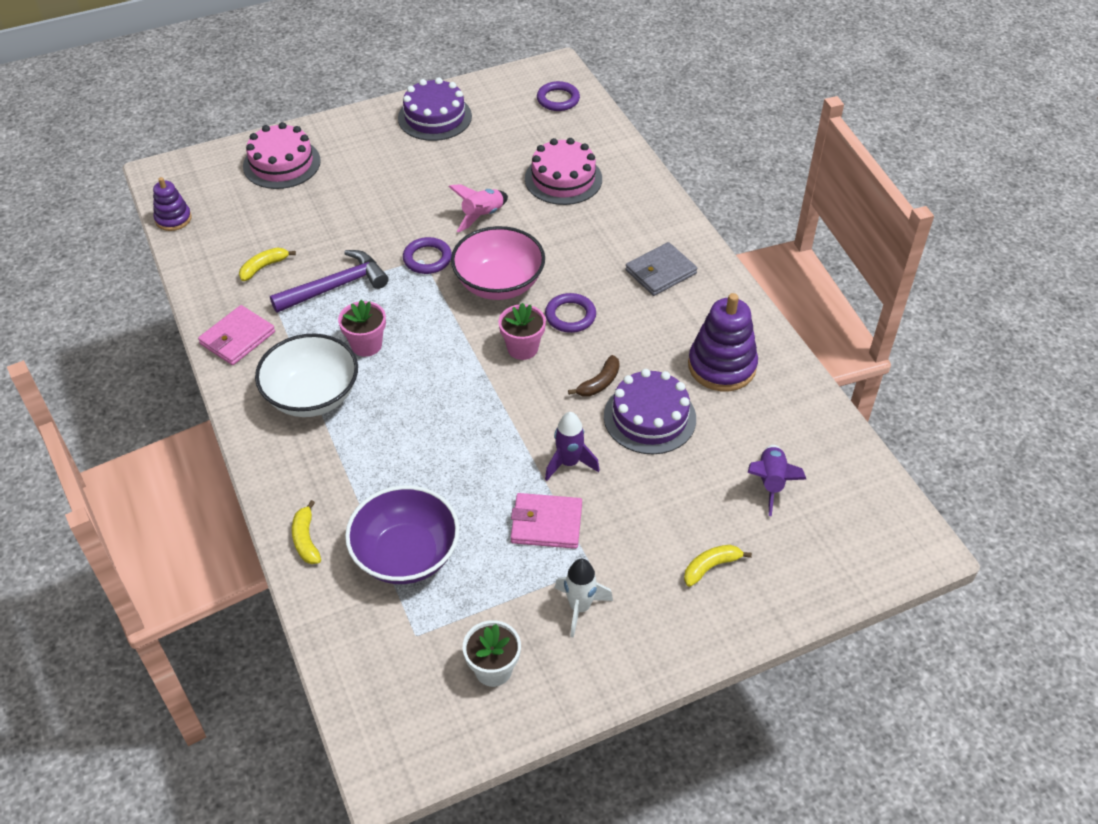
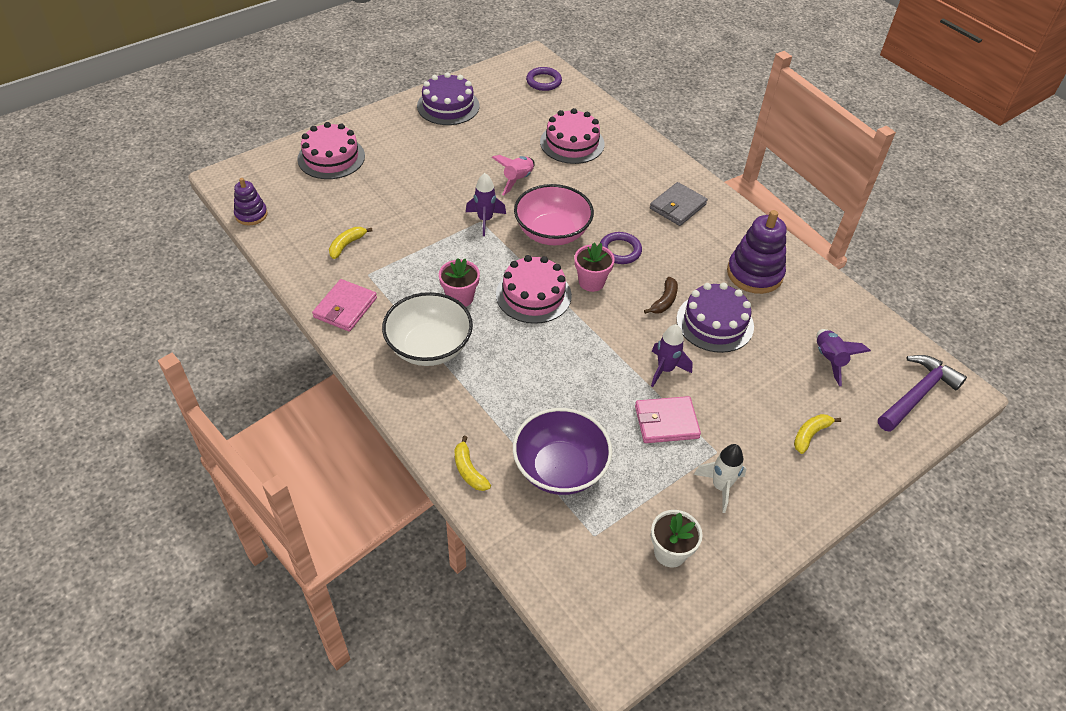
camera: 15 degrees left, 0 degrees up
purple hammer [270,250,389,313] -> purple hammer moved to [878,355,967,432]
purple ring [403,237,452,274] -> purple rocket [466,173,506,236]
none -> pink cake [496,255,572,324]

